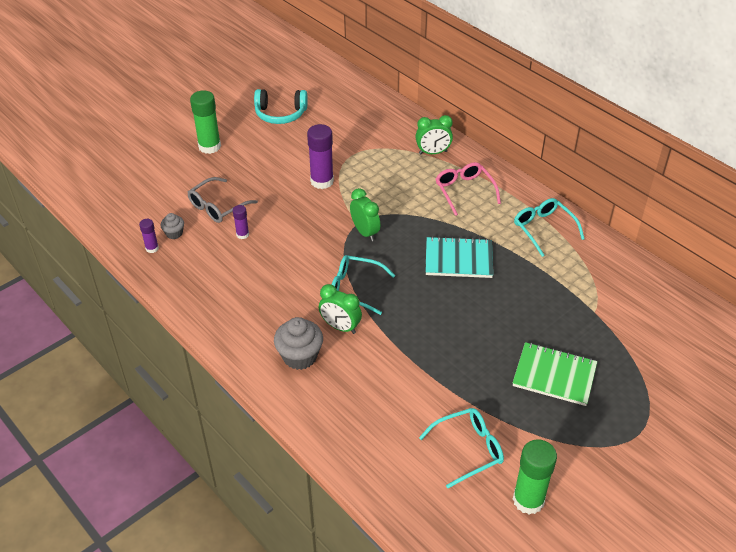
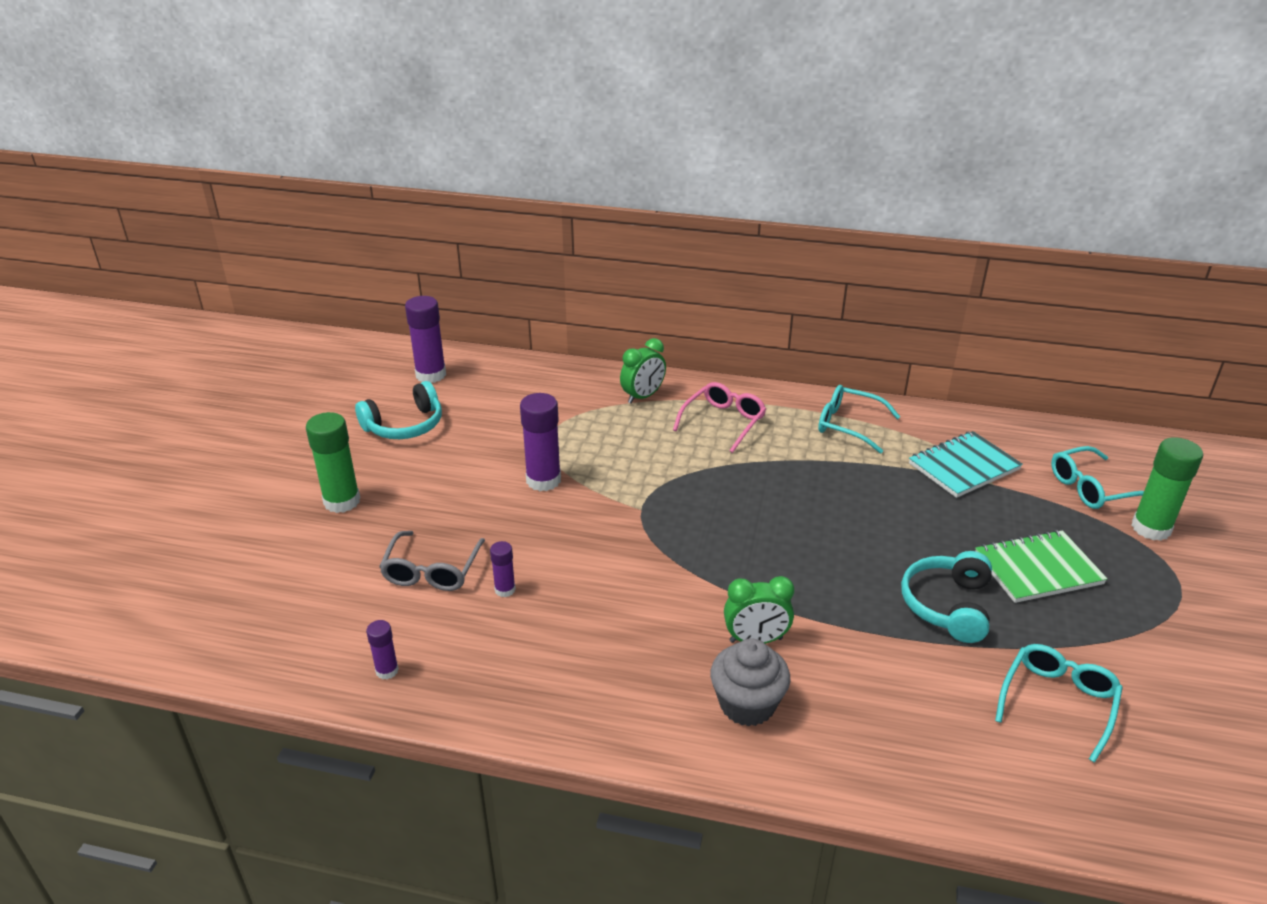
camera: 35 degrees left, 10 degrees down
grey cupcake [160,213,184,239] -> none
turquoise glasses [332,255,395,315] -> turquoise glasses moved to [1051,446,1144,509]
green clock [350,188,380,241] -> none
turquoise notebook [426,236,493,278] -> turquoise notebook moved to [909,431,1023,498]
pink glasses [436,162,501,216] -> pink glasses turned 90 degrees clockwise [673,382,766,453]
green glue stick [513,439,557,514] -> green glue stick moved to [1131,437,1203,541]
none -> purple glue stick [405,296,446,383]
none -> turquoise headphones [901,551,992,643]

